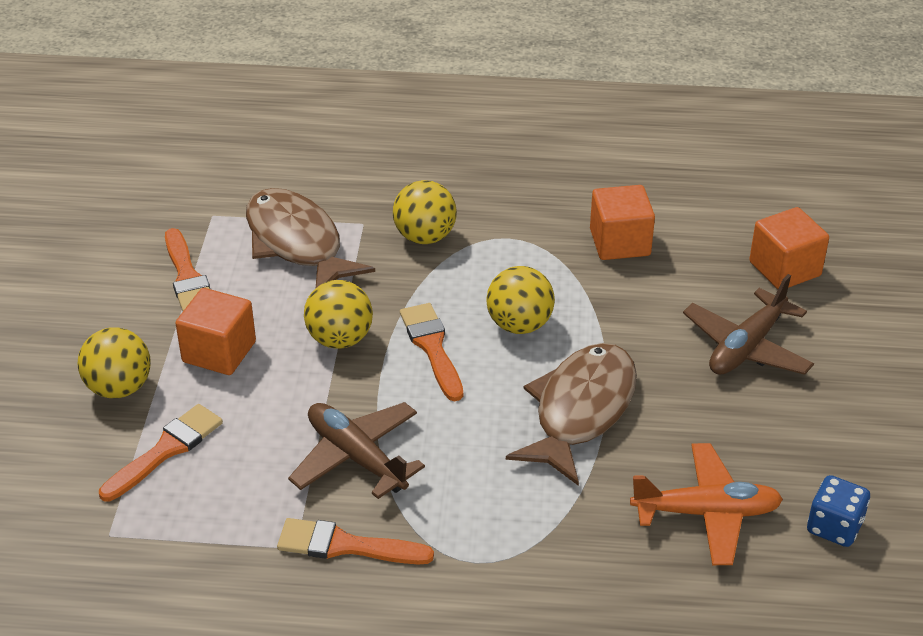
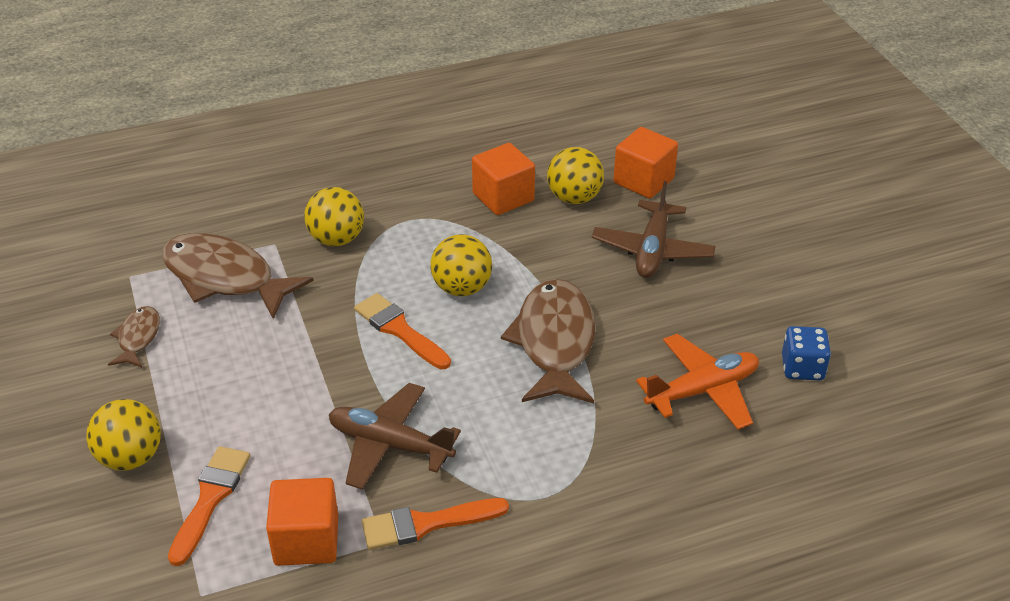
camera: 25 degrees left, 0 degrees up
orange brush [165,228,210,311] -> brown fish [108,306,160,367]
orange cube [175,288,256,375] -> orange cube moved to [266,478,338,566]
yellow ball [304,280,373,349] -> yellow ball moved to [547,147,604,204]

